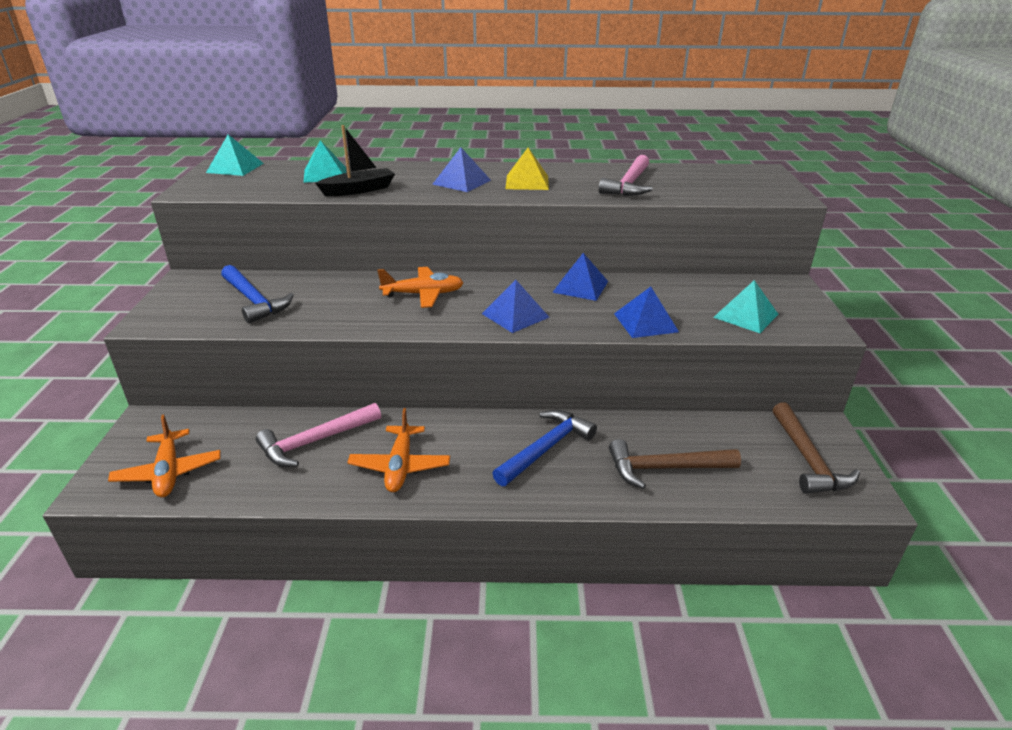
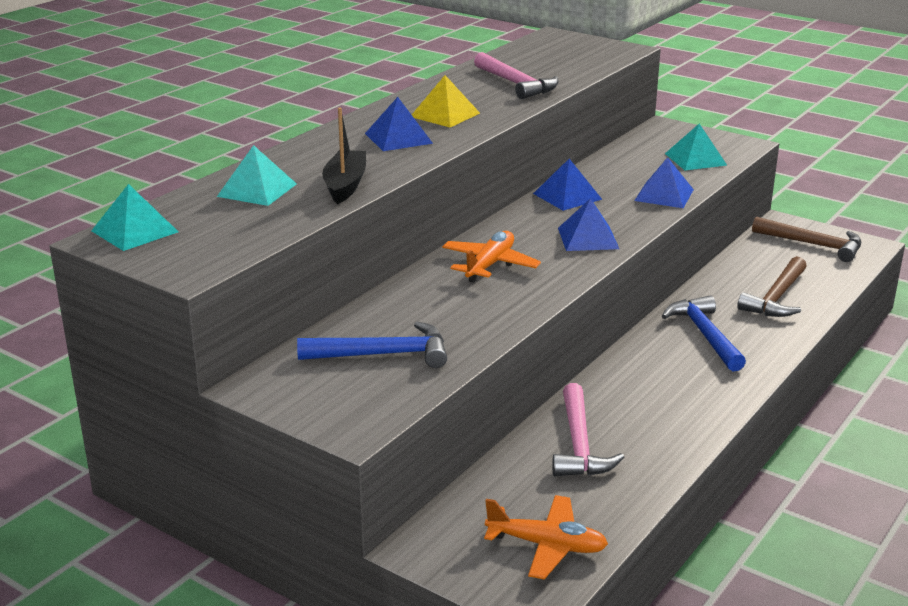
camera: 55 degrees left, 5 degrees down
orange plane [347,408,450,492] -> none

